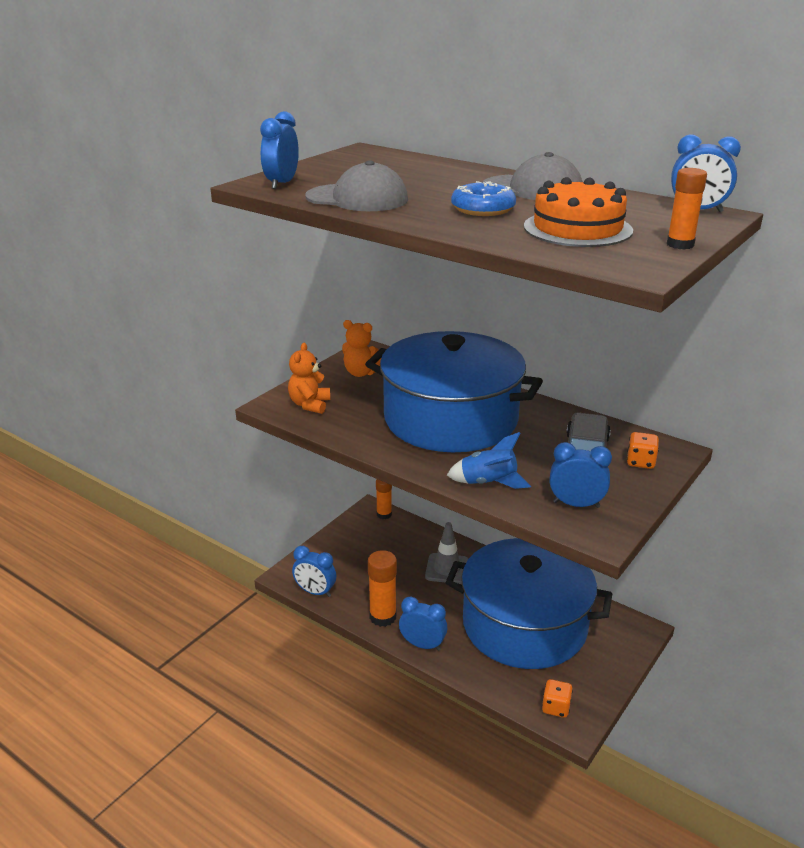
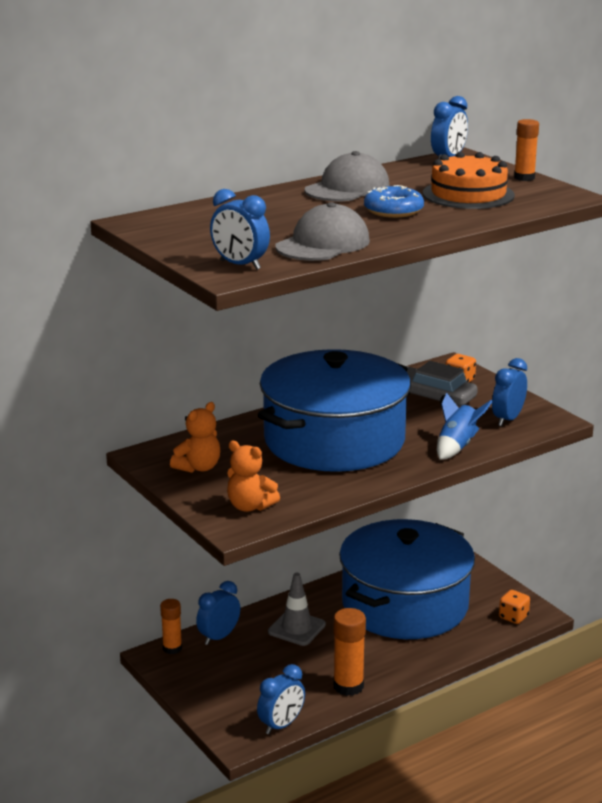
camera: 70 degrees left, 5 degrees down
blue clock [399,596,447,651] -> blue clock moved to [196,581,240,645]

